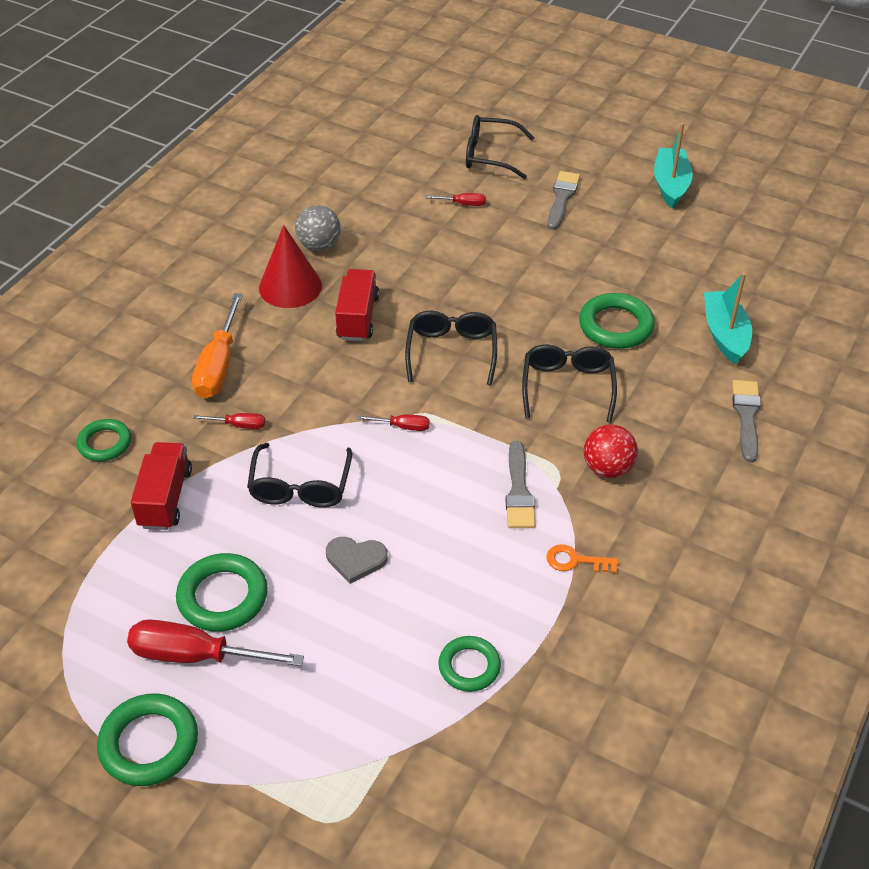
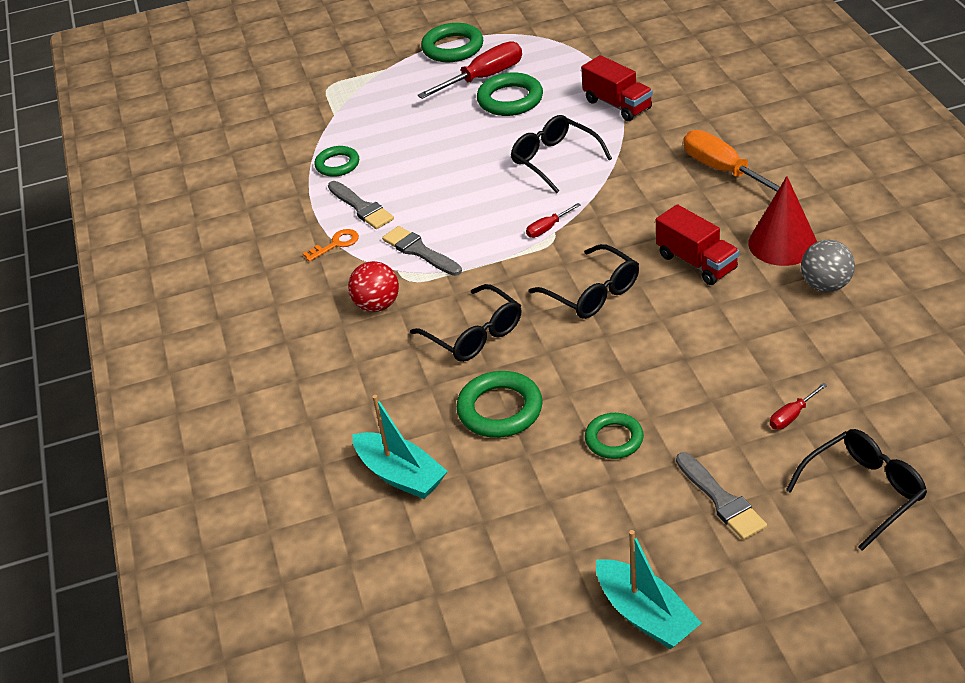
camera: 140 degrees right, 5 degrees down
green ring [77,419,131,461] -> green ring moved to [585,413,644,459]
red screwdriver [193,413,265,429] -> none
grey heart [326,537,388,584] -> none
grey brush [732,380,761,463] -> grey brush moved to [328,181,394,229]

